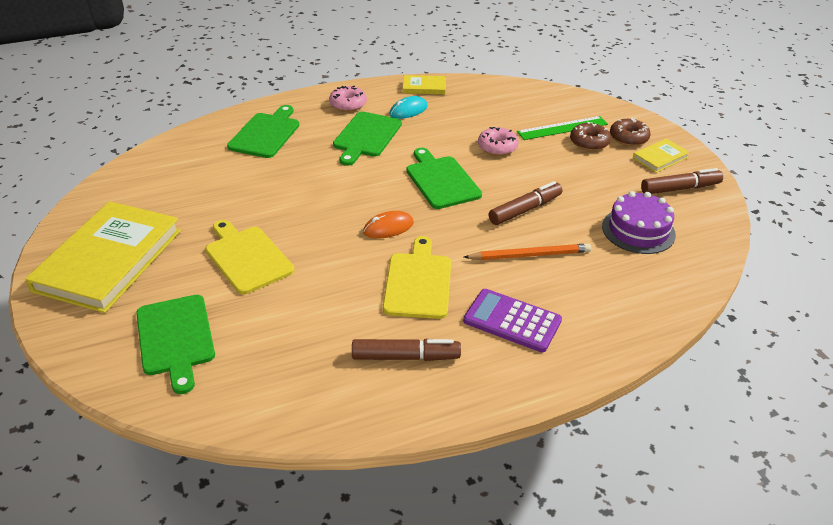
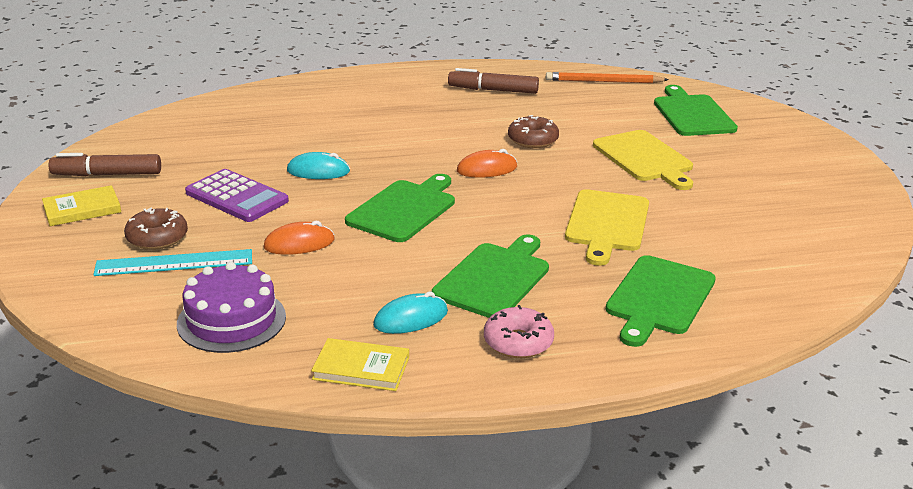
camera: 170 degrees left, 10 degrees down
yellow book [25,201,181,313] -> none
yellow cutting board [383,236,451,319] -> yellow cutting board moved to [565,189,649,266]
green cutting board [406,148,482,209] -> green cutting board turned 135 degrees counterclockwise [345,174,455,242]
purple calculator [463,289,562,352] -> purple calculator moved to [185,169,289,222]
orange pencil [464,243,591,260] -> orange pencil moved to [546,72,669,83]
pink donut [478,127,519,156] -> orange mouse [263,221,335,255]
brown marker [489,181,562,225] -> turquoise mouse [287,152,350,179]
green ruler [517,116,608,140] -> turquoise ruler [93,249,252,276]
purple cake [602,191,676,254] -> purple cake moved to [177,262,286,353]
brown donut [610,118,651,146] -> brown donut moved to [508,115,559,148]

